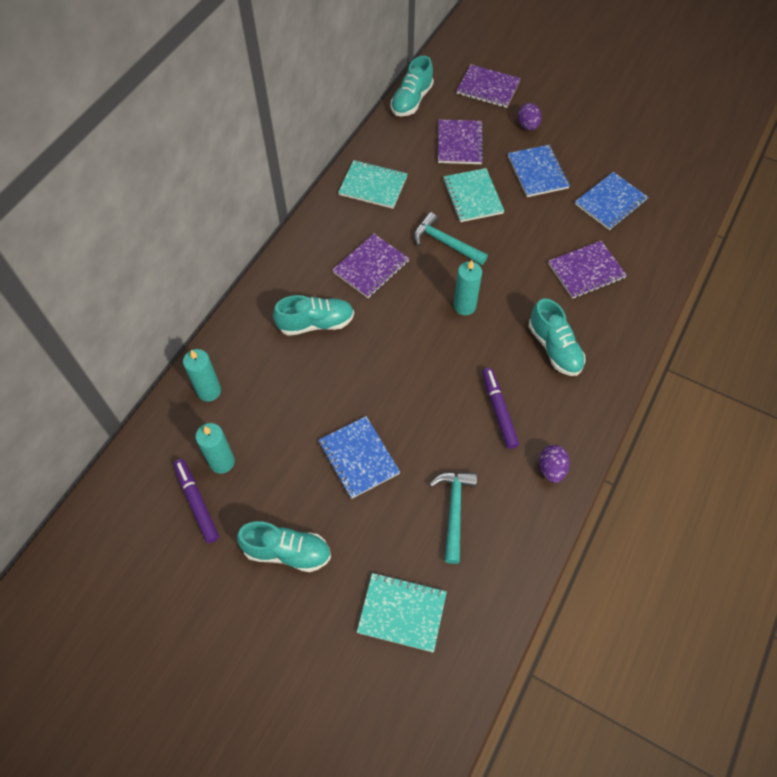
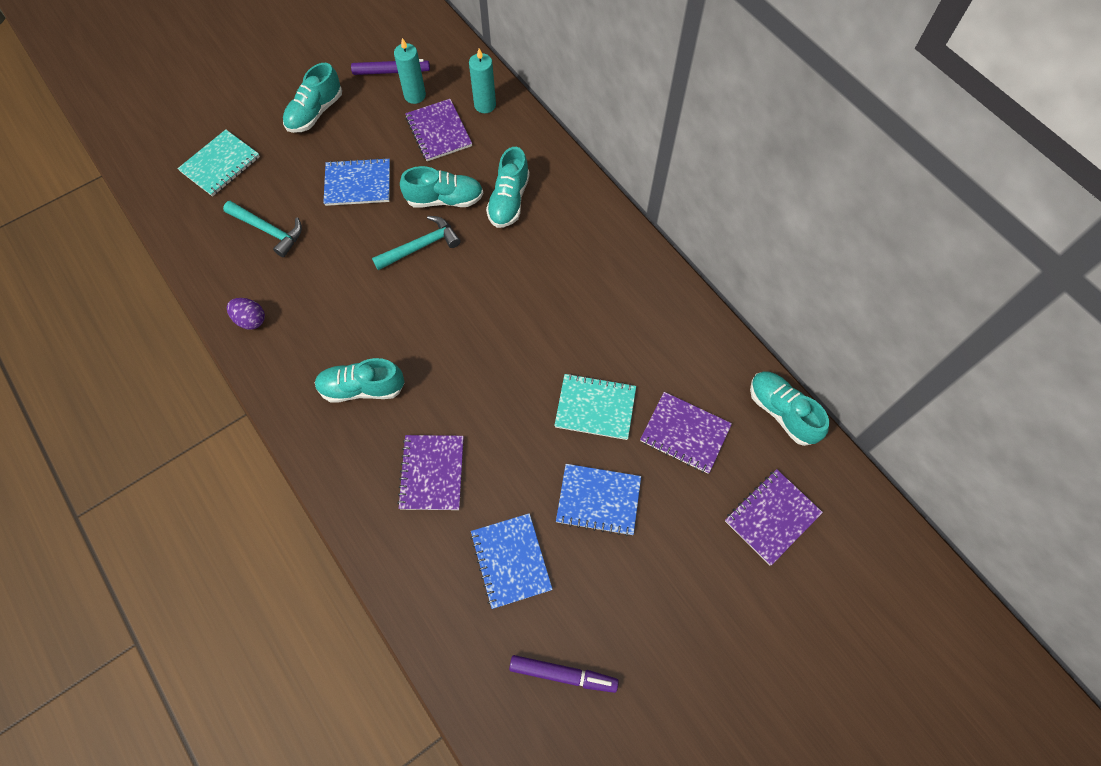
camera: 115 degrees right, 5 degrees up
purple notebook [333,234,409,298] -> purple notebook moved to [405,99,472,161]
turquoise notebook [338,160,408,209] -> none
turquoise hammer [414,212,488,265] -> turquoise hammer moved to [372,216,461,270]
turquoise candle [454,260,482,315] -> none
purple marker [482,368,519,449] -> purple marker moved to [509,655,619,693]
purple egg [518,103,541,130] -> none
none -> turquoise shoe [400,166,483,207]

